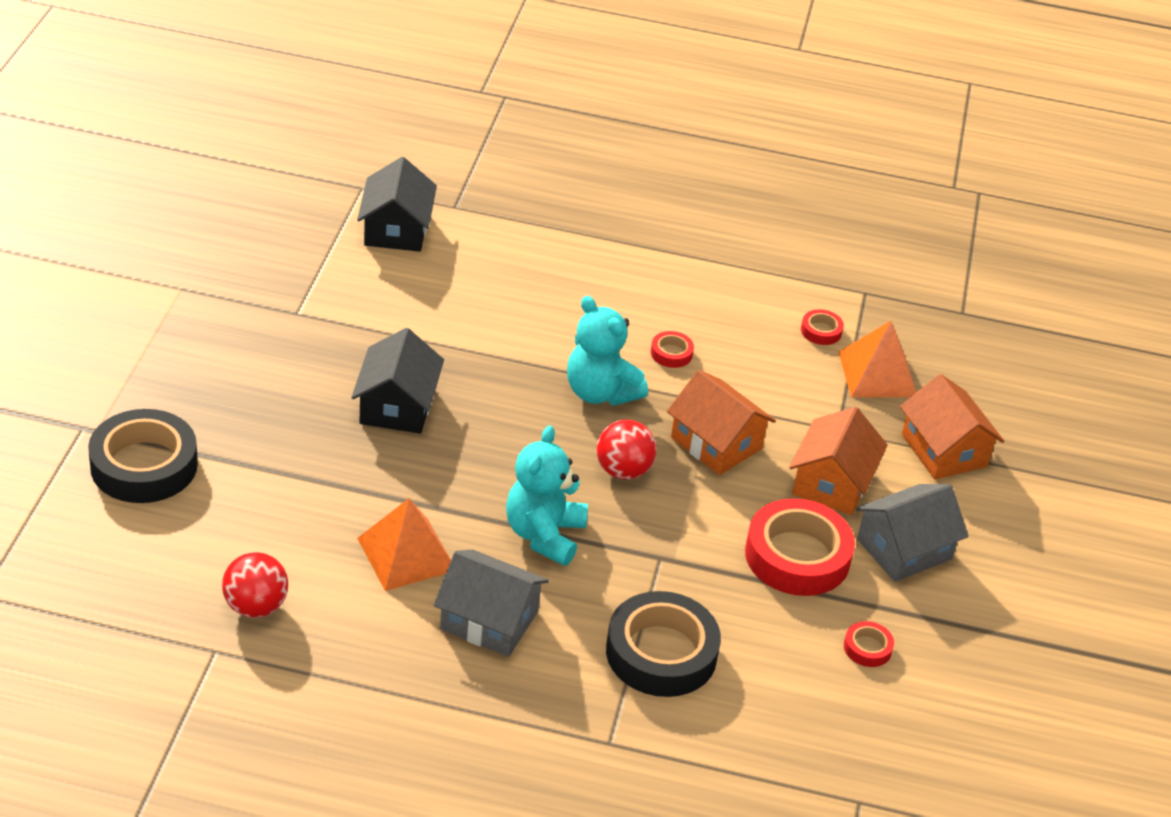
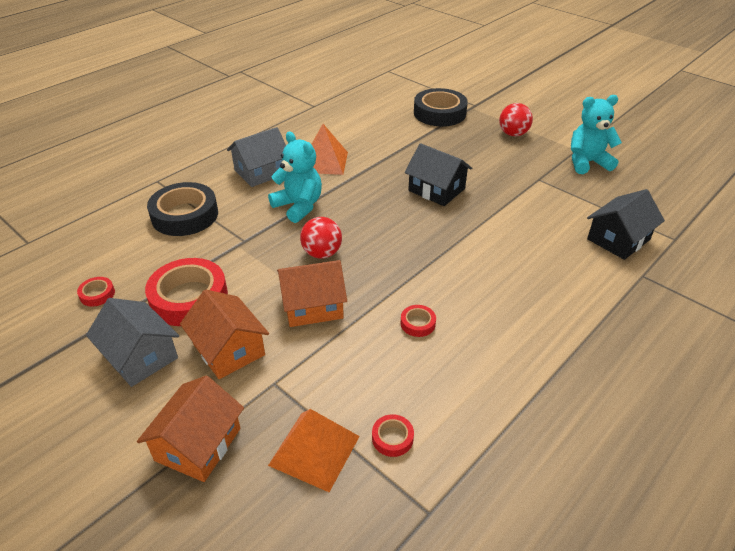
camera: 125 degrees right, 0 degrees up
red ball [222,552,288,618] -> red ball moved to [499,103,533,136]
black house [357,157,437,252] -> black house turned 75 degrees counterclockwise [587,189,665,260]
turquoise teddy bear [567,296,648,406] -> turquoise teddy bear moved to [571,95,622,174]
grey house [856,484,969,582] -> grey house turned 45 degrees counterclockwise [86,298,179,387]
orange house [900,374,1004,479] -> orange house turned 75 degrees counterclockwise [137,376,244,482]

